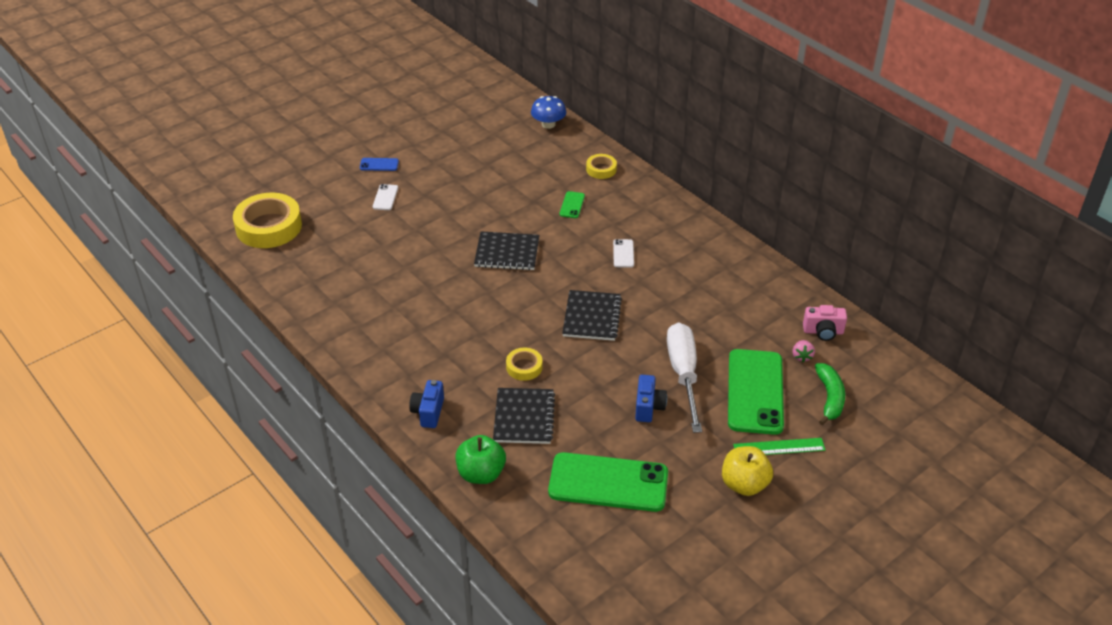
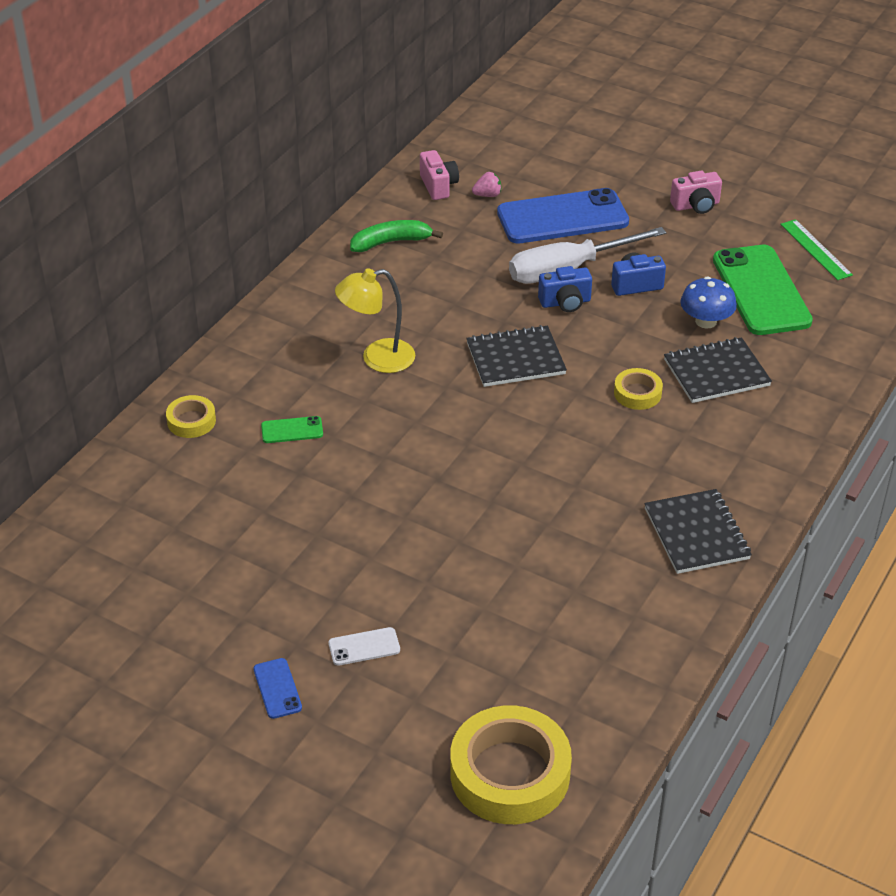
camera: 110 degrees left, 0 degrees up
blue camera [409,380,444,428] -> blue camera moved to [538,266,592,312]
green apple [456,435,506,484] -> none
black notebook [474,232,539,270] -> black notebook moved to [644,489,752,574]
blue mushroom [531,96,566,129] -> blue mushroom moved to [680,276,737,329]
white phone [613,239,634,268] -> yellow lamp [335,269,415,373]
yellow apple [722,446,773,496] -> pink camera [670,171,722,214]
green phone [728,349,784,435] -> blue phone [497,188,629,243]
green ruler [733,438,825,455] -> green ruler moved to [780,219,853,280]
green banana [815,363,845,425] -> green banana moved to [350,220,443,252]

